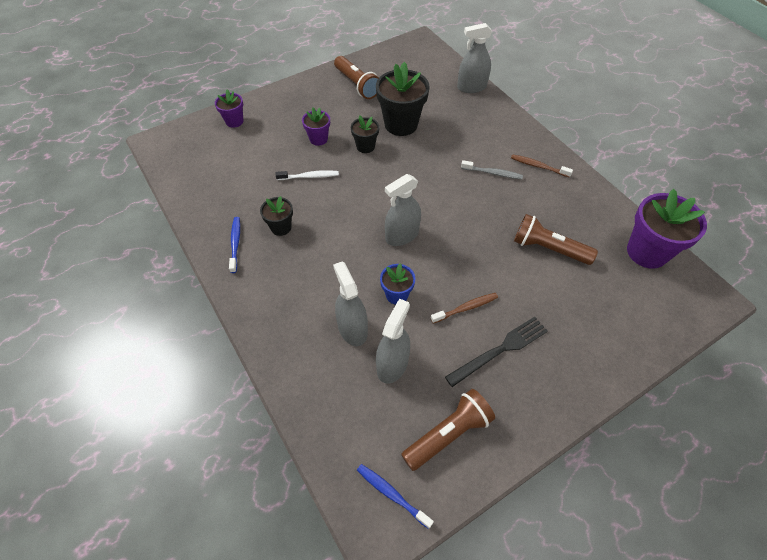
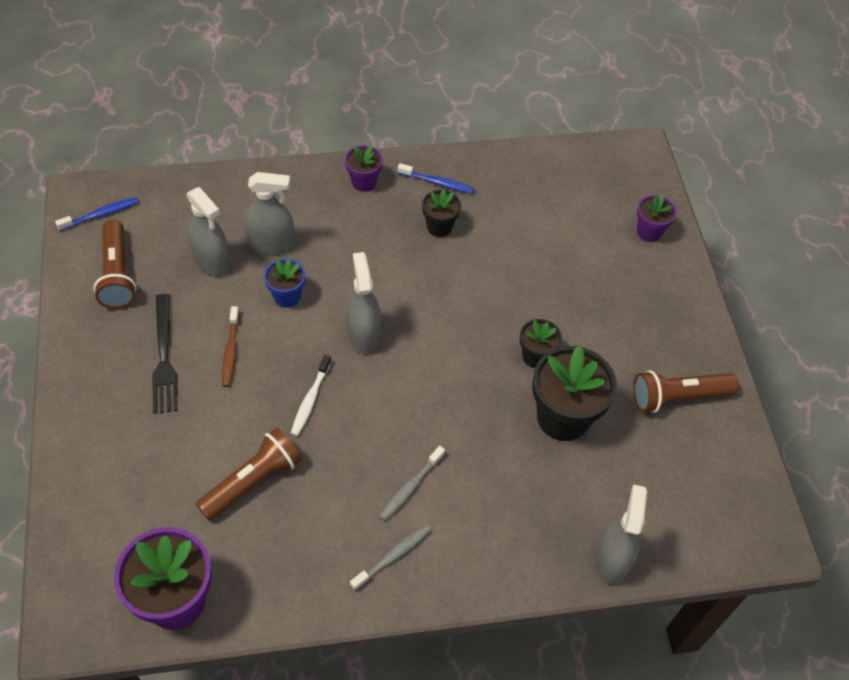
camera: 110 degrees right, 0 degrees up
white toothbrush [276,170,339,180] -> white toothbrush moved to [291,355,331,436]
purple flower pot [302,107,330,146] -> purple flower pot moved to [345,145,383,192]
brown toothbrush [511,154,573,178] -> grey toothbrush [350,524,432,591]

